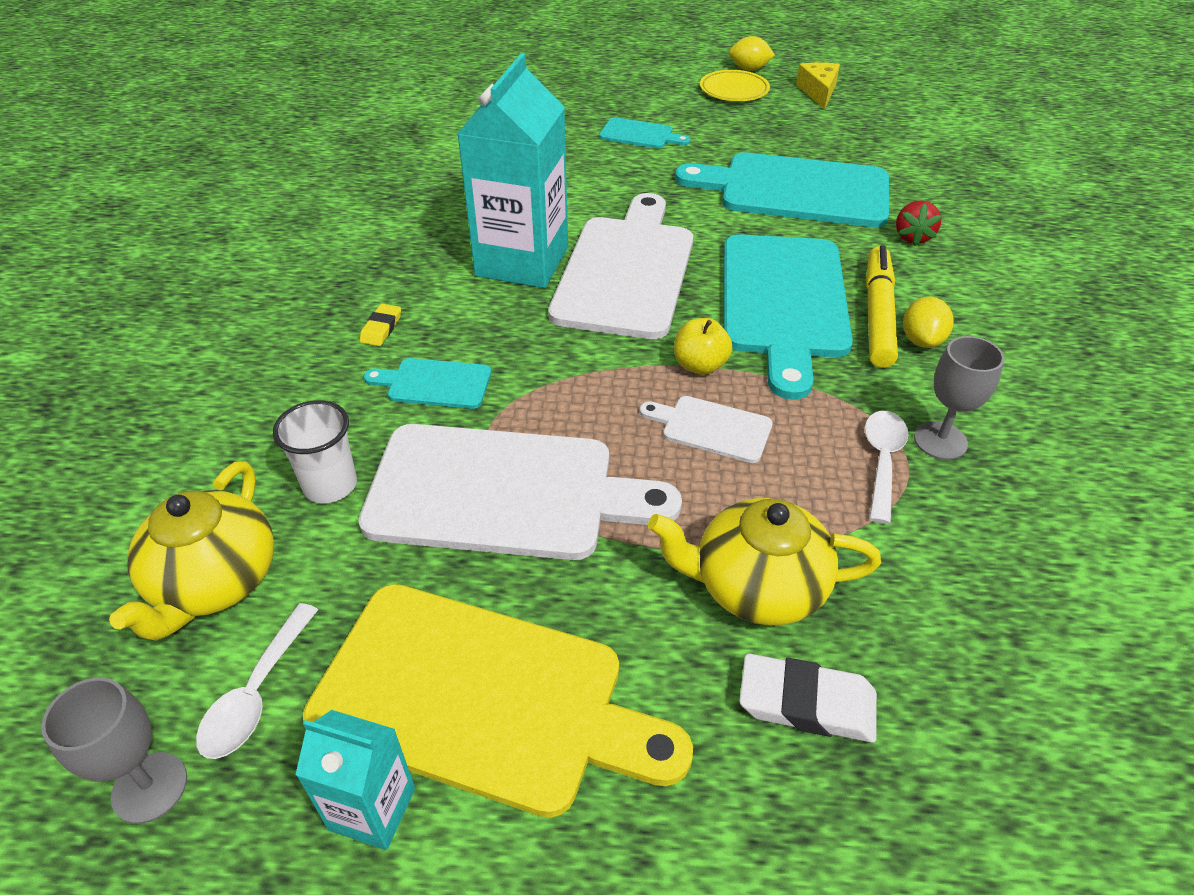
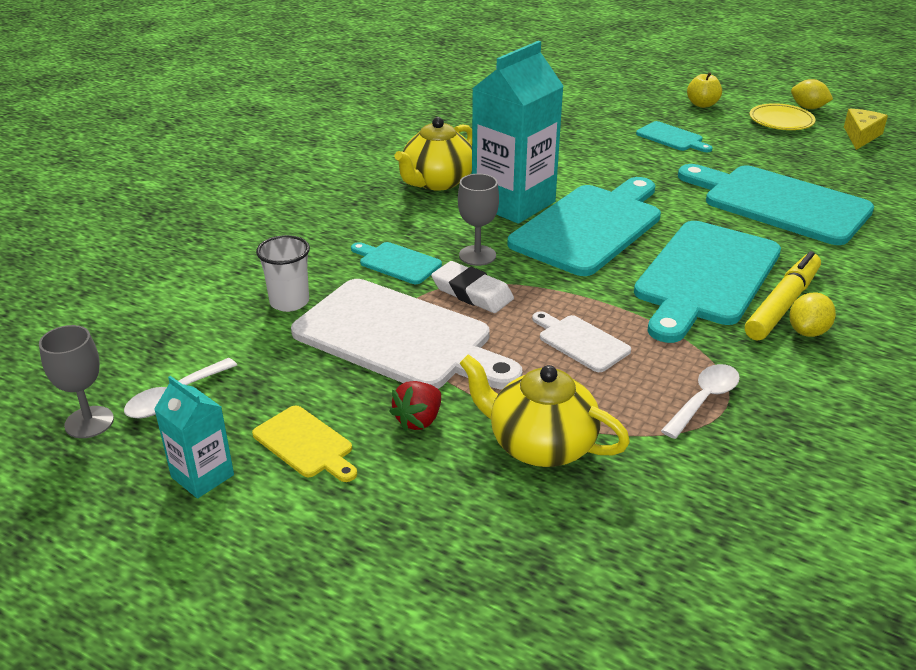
camera: 25 degrees right, 10 degrees down
yellow teapot [109,461,274,641] -> yellow teapot moved to [394,117,472,191]
yellow cutting board [303,584,693,818] -> yellow cutting board [252,405,357,482], size x0.46
yellow eraser [360,304,401,346] -> none
white cutting board [548,193,693,339] -> turquoise cutting board [507,177,661,276]
yellow apple [674,318,733,375] -> yellow apple moved to [687,72,722,108]
white eraser [739,653,877,743] -> white eraser moved to [431,261,514,313]
red strawberry [896,200,942,246] -> red strawberry moved to [389,381,441,431]
grey goblet [914,336,1005,460] -> grey goblet moved to [458,174,499,266]

